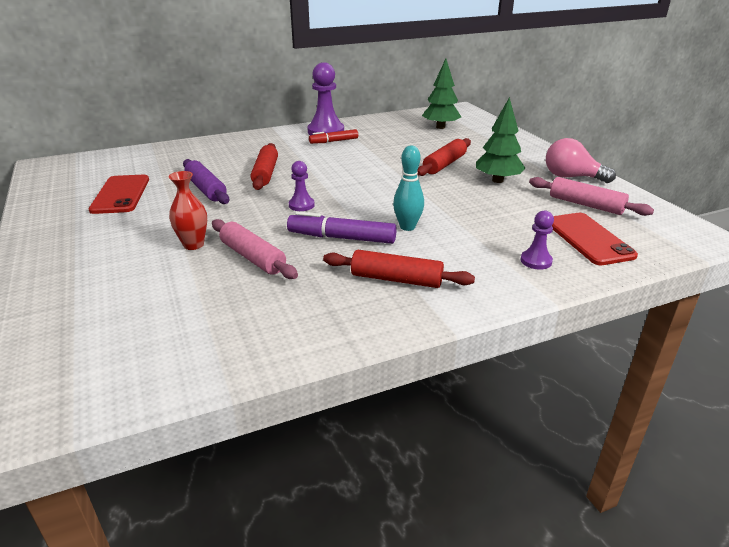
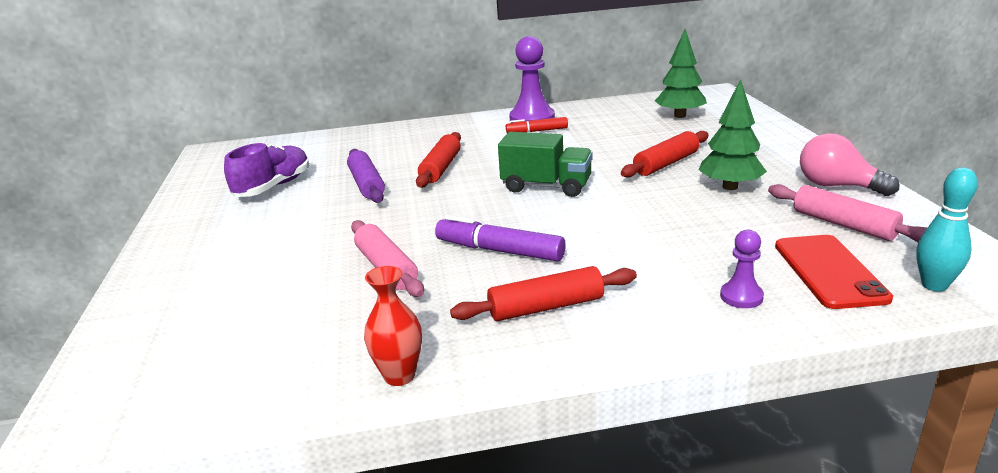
camera: 15 degrees right, 5 degrees down
red phone [89,175,149,214] -> purple shoe [224,142,309,197]
red vase [168,171,207,250] -> red vase moved to [364,266,422,386]
purple pawn [289,161,315,211] -> none
red rolling pin [323,250,475,288] -> red rolling pin turned 45 degrees counterclockwise [450,266,637,321]
turquoise bowling pin [393,145,424,231] -> turquoise bowling pin moved to [916,167,978,292]
none -> green truck [498,132,593,197]

